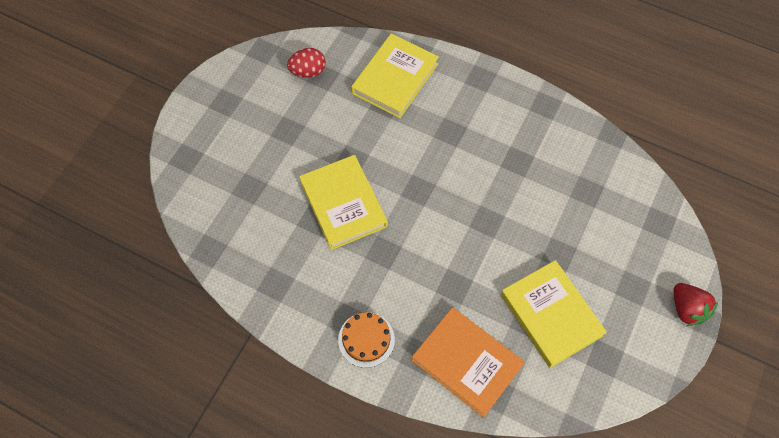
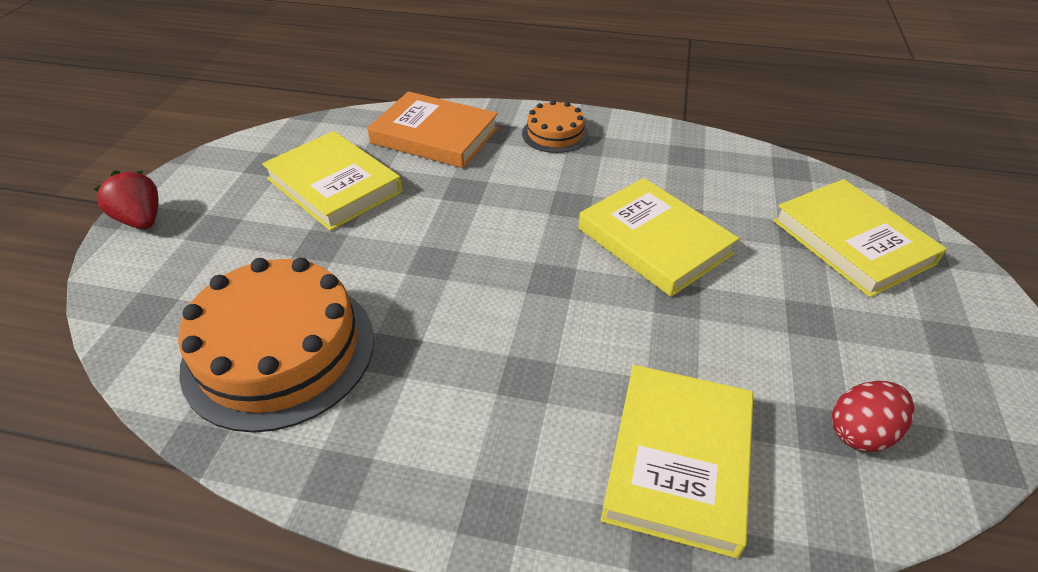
camera: 165 degrees right, 20 degrees down
none -> orange cake [178,257,374,433]
none -> yellow book [773,179,947,297]

